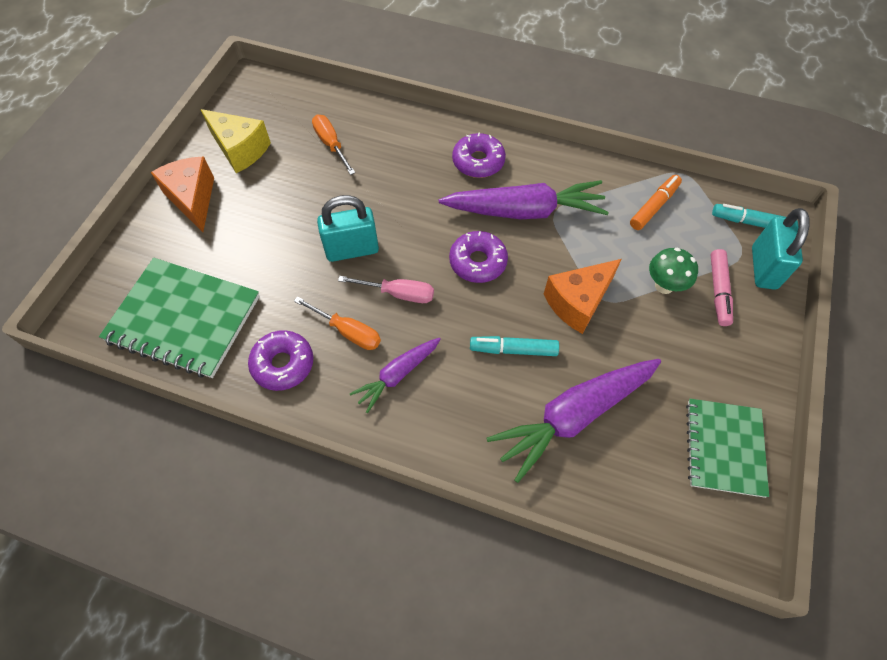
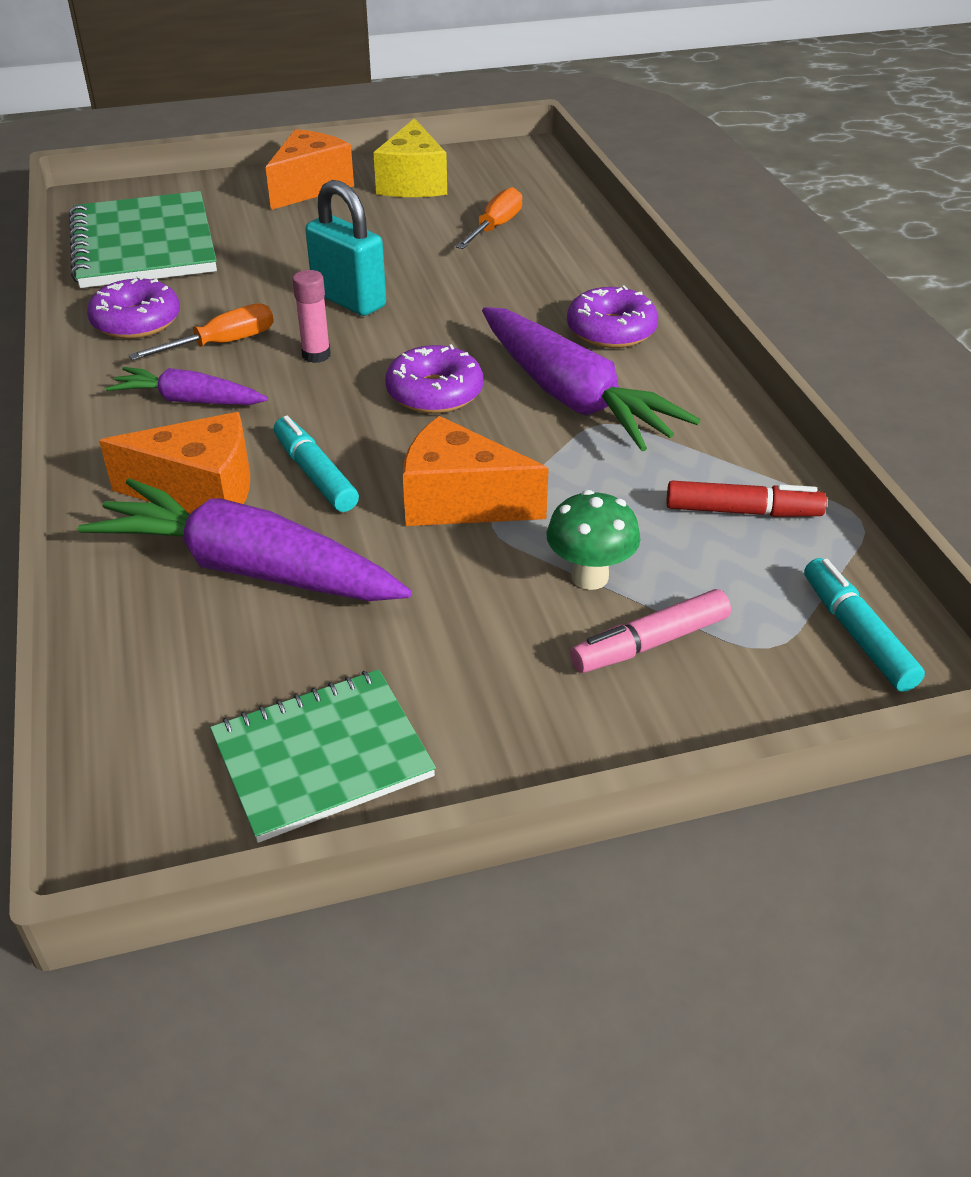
camera: 55 degrees right, 20 degrees down
orange screwdriver [294,296,381,350] -> orange screwdriver turned 120 degrees counterclockwise [129,303,274,360]
pink screwdriver [338,276,434,303] -> pink glue stick [293,270,331,363]
orange marker [630,175,682,230] -> red marker [667,481,827,517]
turquoise padlock [752,208,810,290] -> none
none -> orange cheese [99,412,250,514]

